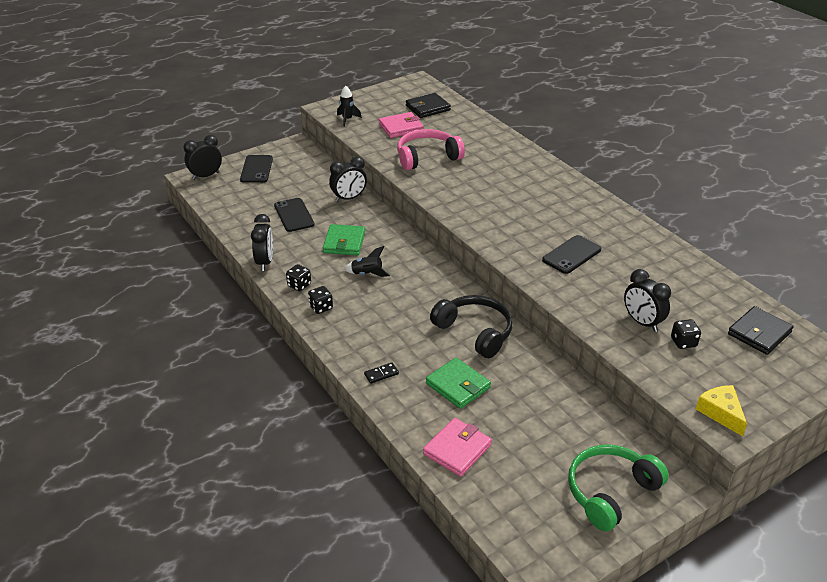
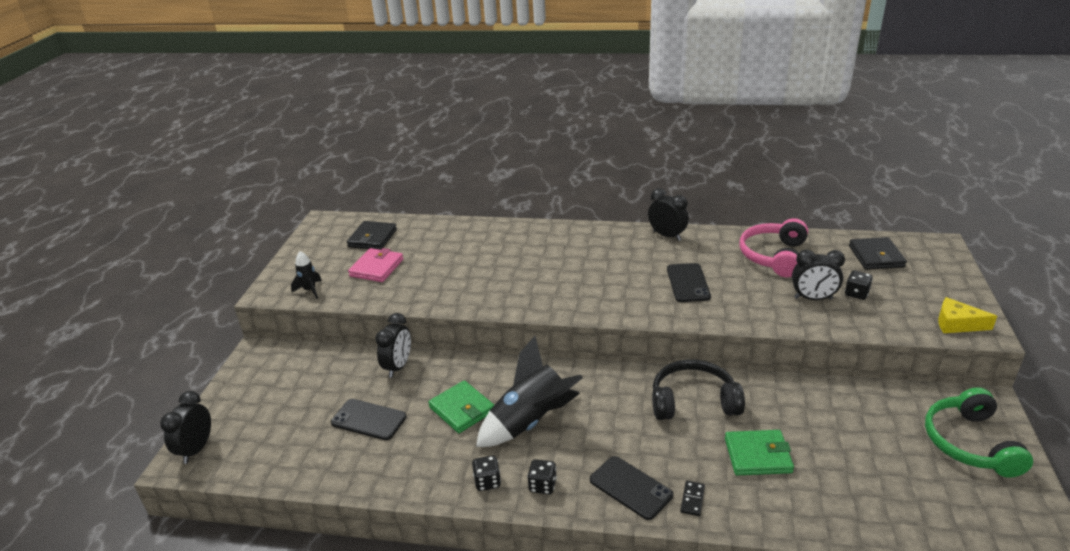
camera: 45 degrees left, 5 degrees down
black phone [240,155,273,183] -> black phone moved to [590,456,673,520]
black clock [251,214,273,271] -> black clock moved to [648,188,689,241]
black rocket [344,246,390,277] -> black rocket [476,336,583,447], size x2.09
pink headphones [397,129,465,170] -> pink headphones moved to [739,218,808,277]
pink wallet [423,418,492,477] -> none

